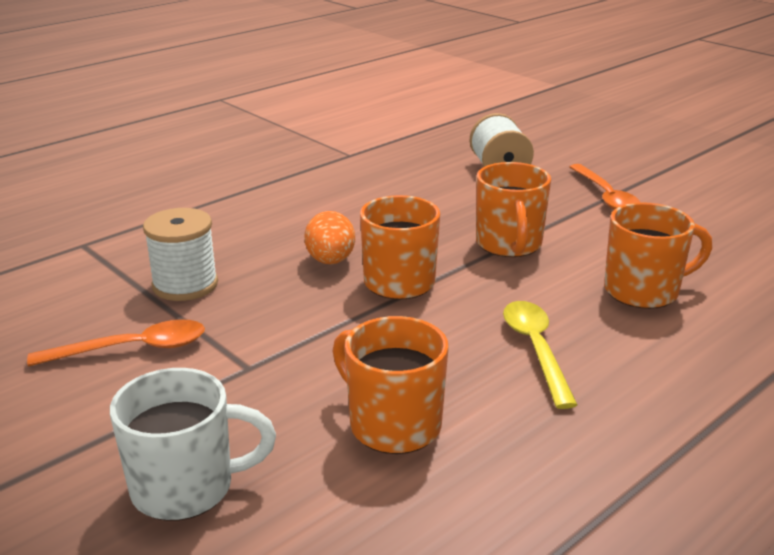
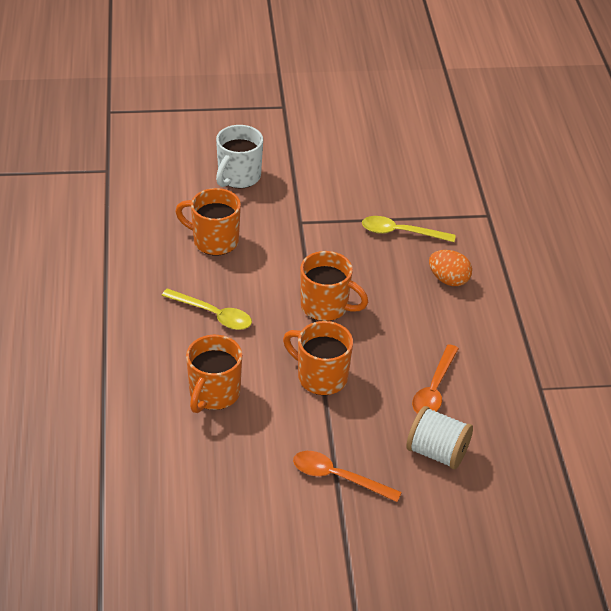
camera: 125 degrees right, 15 degrees up
orange spoon [27,319,205,366] -> orange spoon moved to [412,344,459,414]
white spool [143,208,218,301] -> yellow spoon [362,216,456,242]
orange egg [305,211,355,264] -> orange egg moved to [429,250,472,286]
orange mug [332,316,449,454] -> orange mug turned 150 degrees counterclockwise [175,188,241,255]

